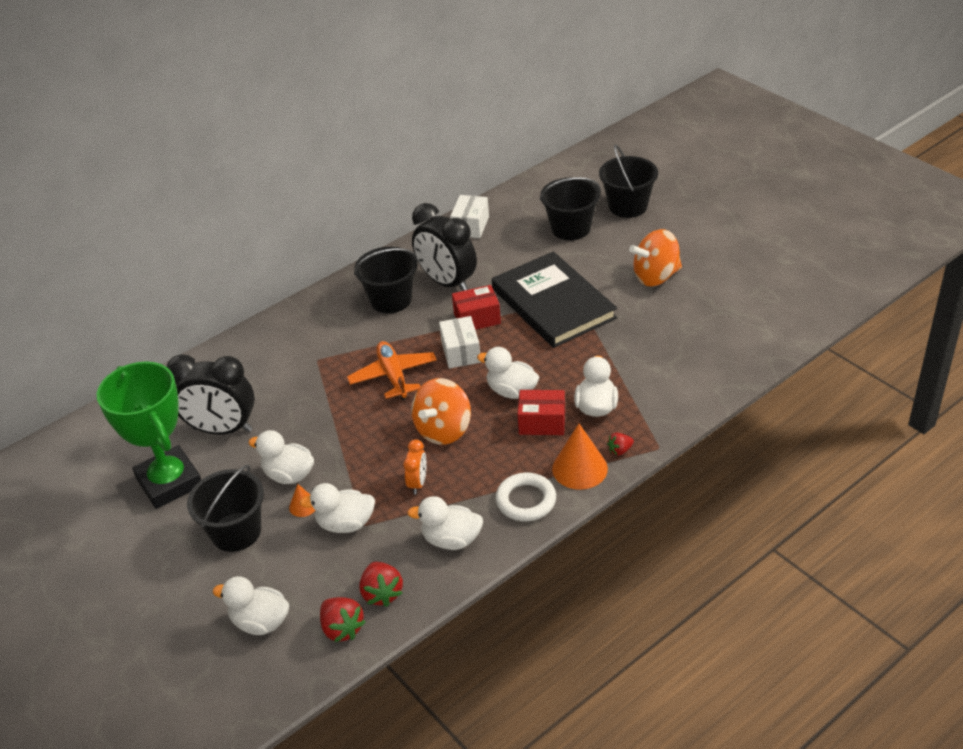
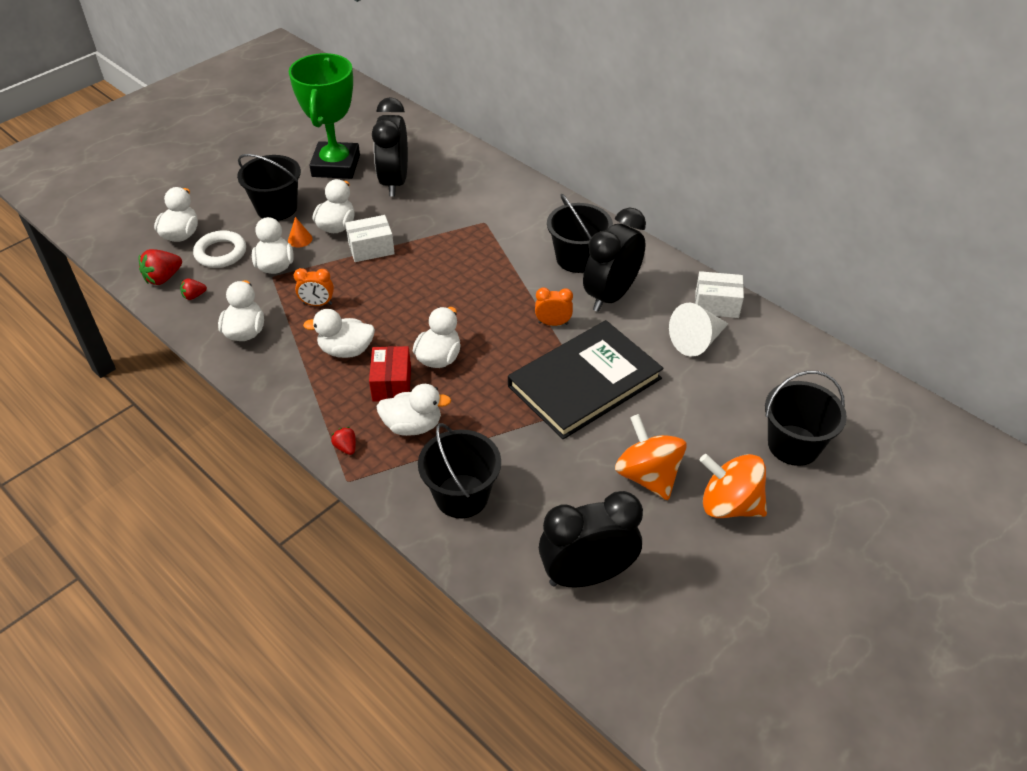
camera: 80 degrees right, 5 degrees up
green trophy [97,361,201,509] -> green trophy turned 45 degrees counterclockwise [289,53,360,179]
orange plane [347,341,437,400] -> none
red strawberry [359,562,403,607] -> red strawberry [180,278,207,300], size x0.58
orange spinning top [411,378,471,445] -> orange spinning top moved to [700,454,767,518]
white box [439,316,481,369] -> white box moved to [345,215,395,262]
red box [452,285,501,330] -> orange clock [535,287,573,326]
white ring [495,473,556,521] -> white ring moved to [193,230,246,268]
black bucket [540,177,601,240] -> black bucket moved to [418,423,501,518]
orange cone [552,424,608,490] -> none
none -> white duck [303,309,375,358]
none -> black clock [539,491,643,587]
none -> white cone [669,303,728,357]

